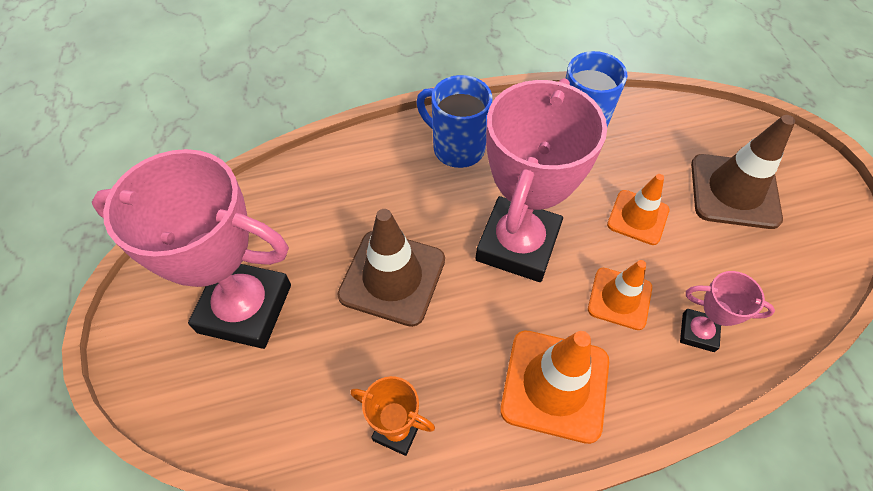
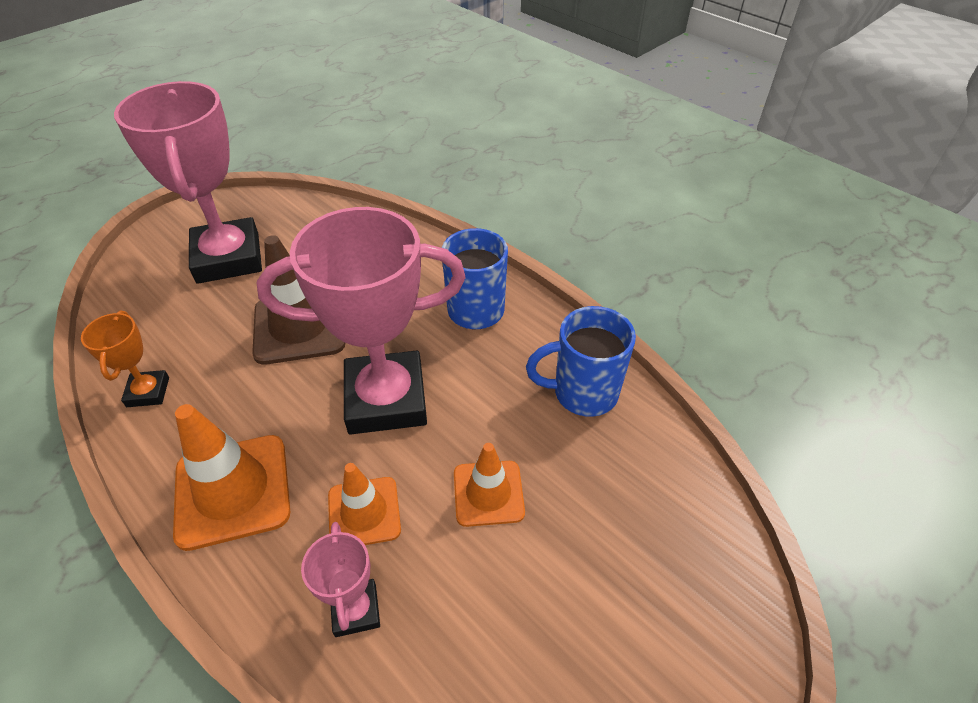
camera: 60 degrees right, 10 degrees down
brown traffic cone [691,115,795,229] -> none

